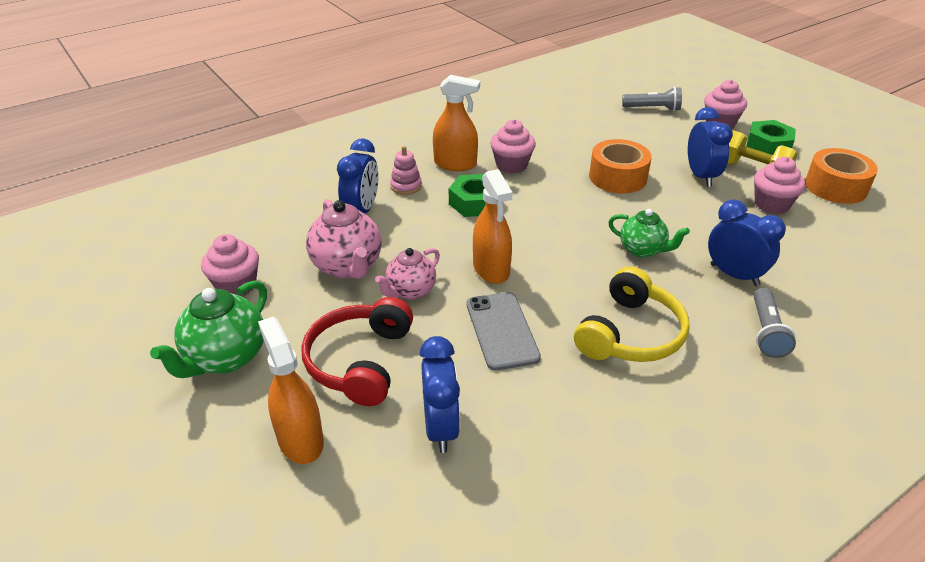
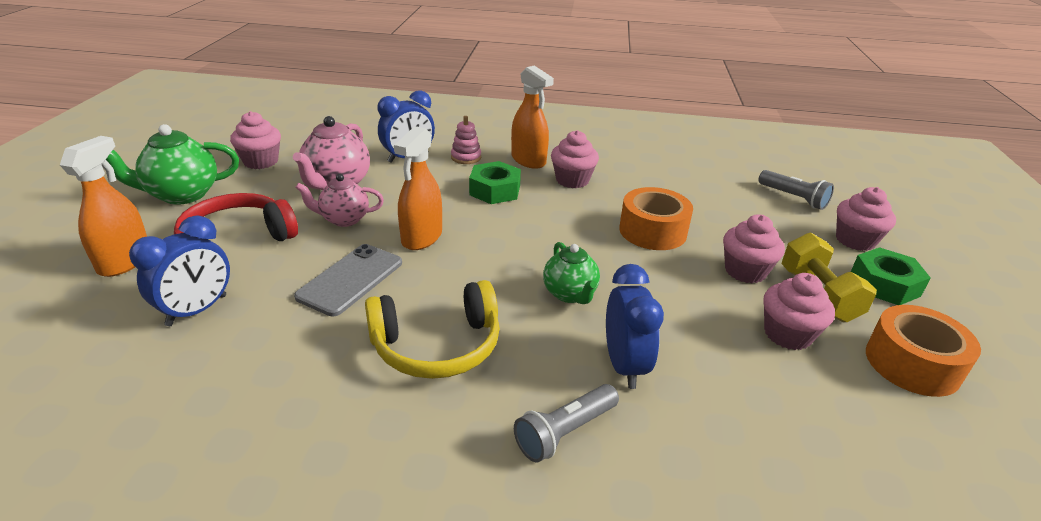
camera: 40 degrees right, 5 degrees down
blue clock [688,107,733,187] -> pink cupcake [723,214,785,284]

